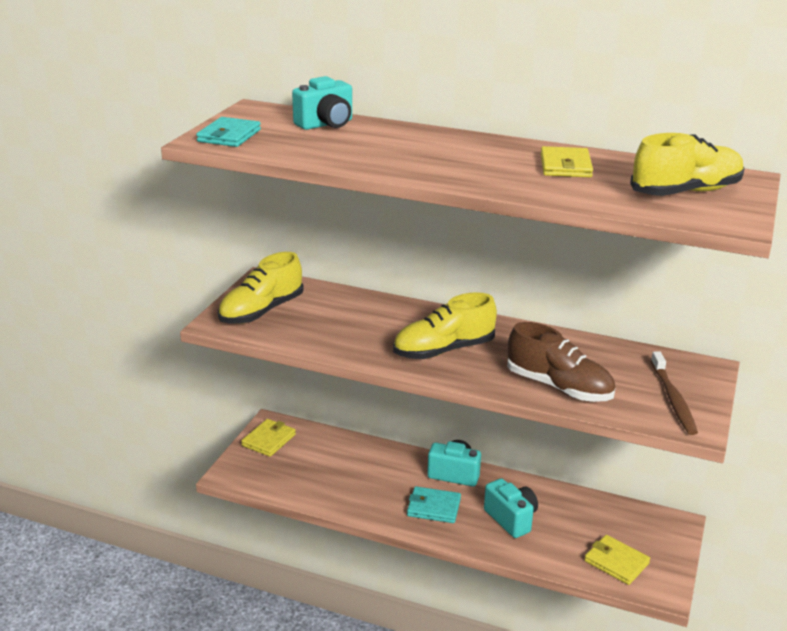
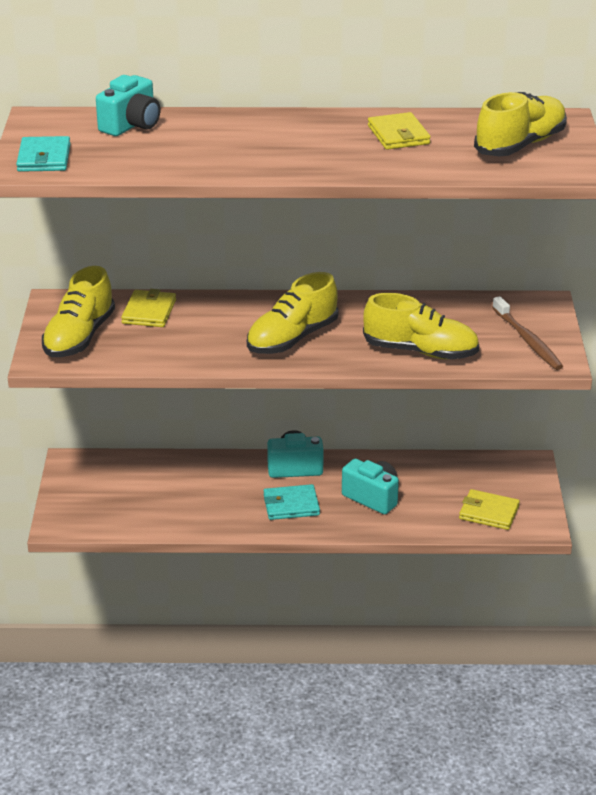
camera: 20 degrees left, 5 degrees up
yellow wallet [241,419,296,457] -> yellow wallet moved to [121,289,176,327]
brown shoe [507,322,615,402] -> yellow shoe [363,293,479,359]

